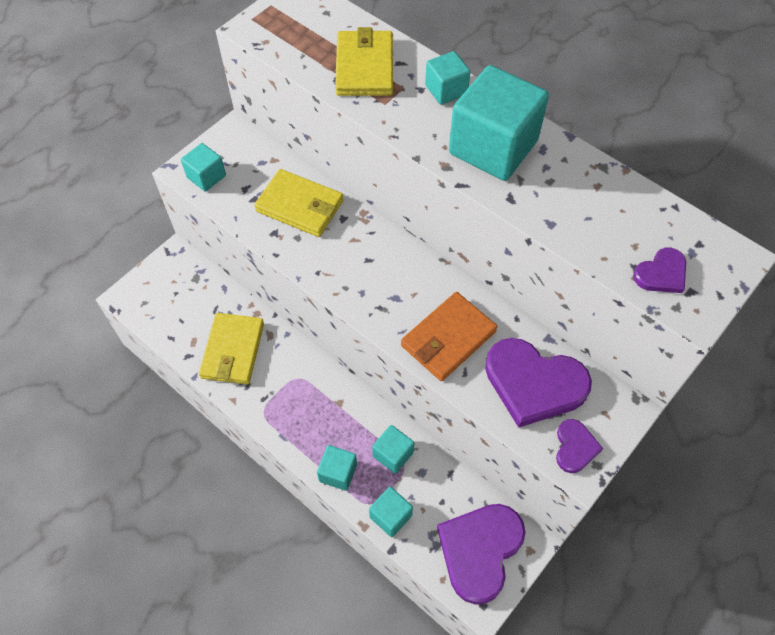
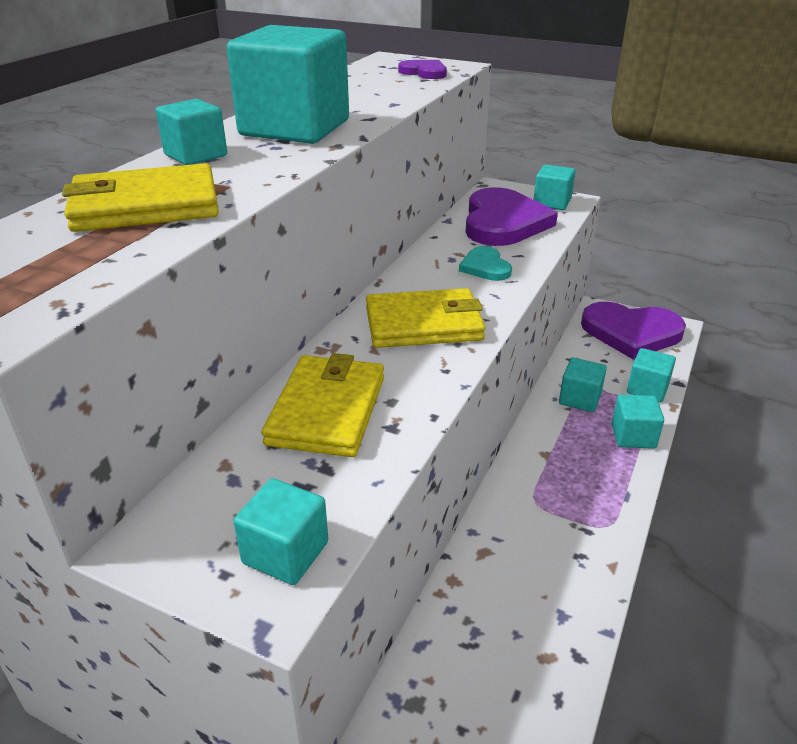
camera: 105 degrees left, 25 degrees down
yellow wallet [199,313,264,384] -> yellow wallet moved to [366,288,485,348]
orange wallet [401,292,497,381] -> turquoise heart [459,246,512,281]
purple heart [556,419,603,473] -> turquoise cube [534,165,575,210]

